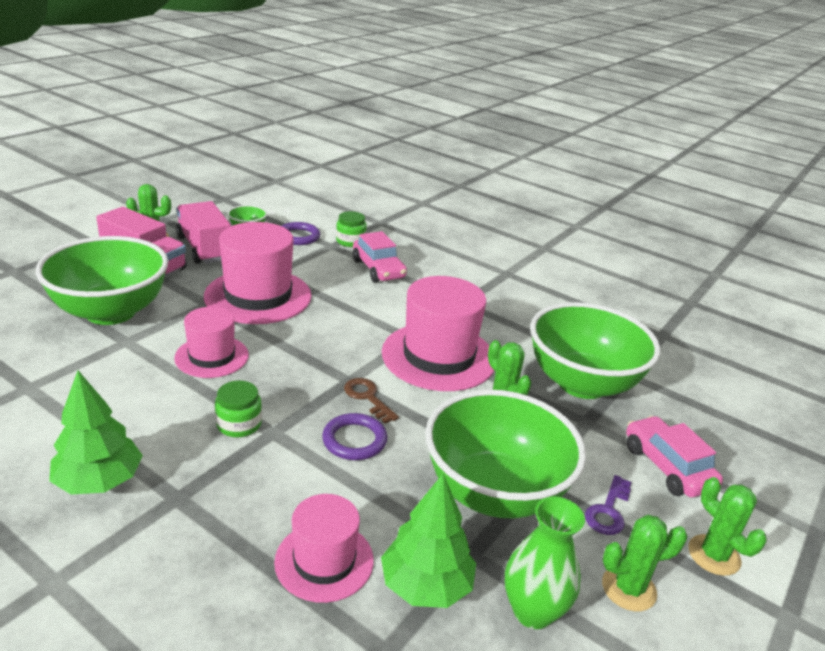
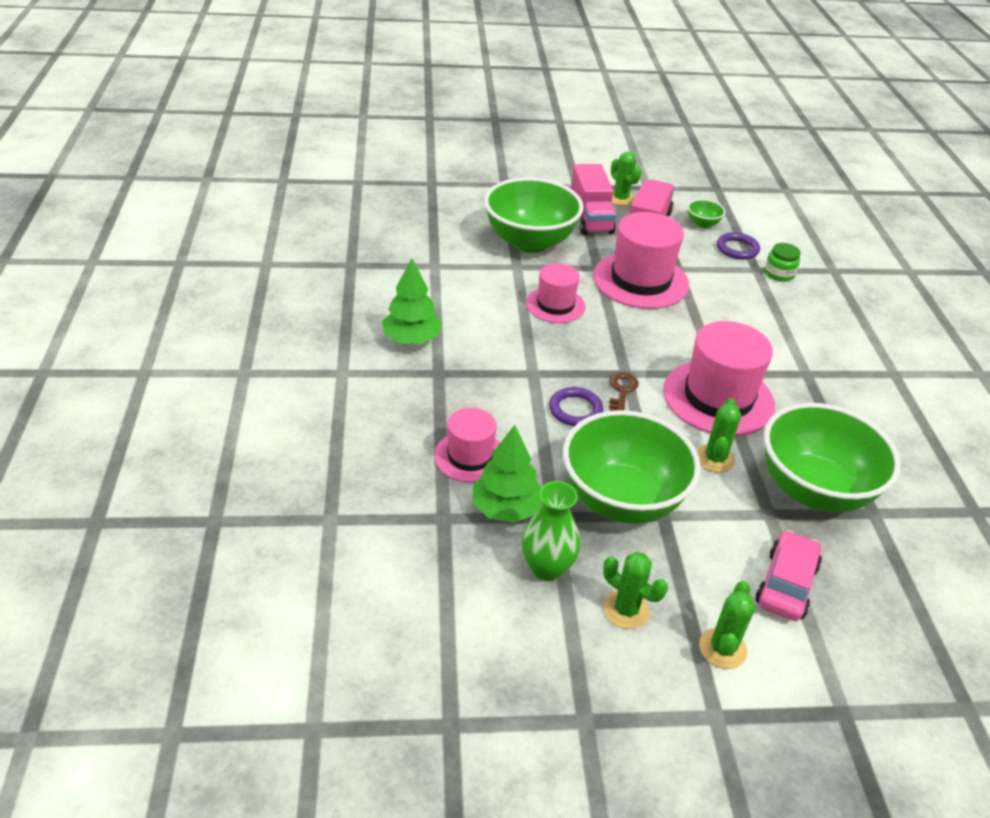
camera: 50 degrees right, 10 degrees up
green jar [215,380,262,437] -> none
pink car [353,231,407,282] -> none
purple key [585,475,632,535] -> none

